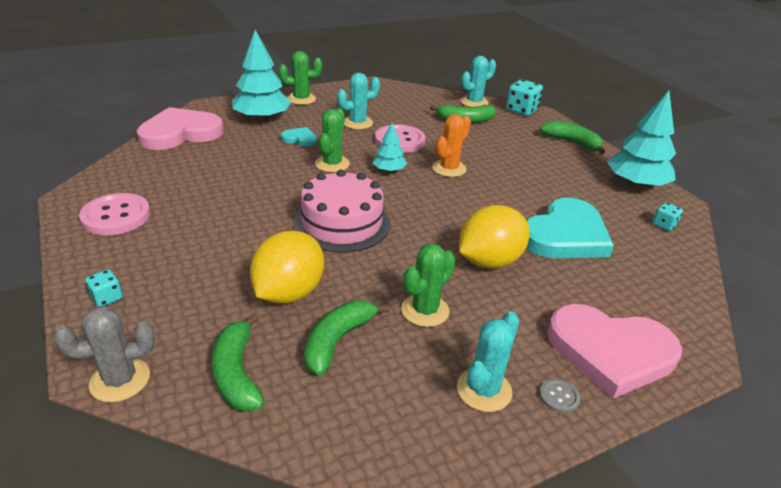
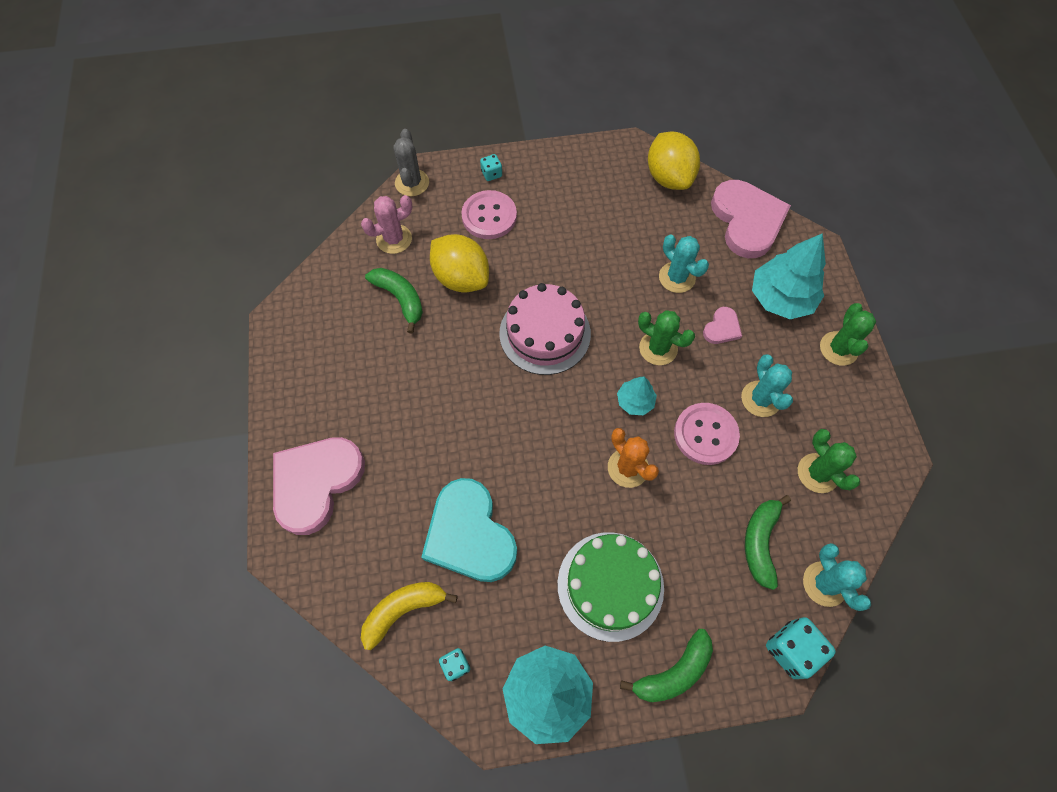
camera: 110 degrees right, 30 degrees up
pink button [79,193,150,235] -> pink button moved to [461,190,517,239]
green banana [212,313,265,412] -> pink cactus [361,195,412,254]
turquoise heart [281,127,317,147] -> pink heart [703,307,742,344]
green cactus [401,243,456,327] -> green cactus moved to [798,429,860,493]
turquoise cactus [457,311,519,412] -> turquoise cactus moved to [659,235,709,293]
yellow lemon [459,205,530,269] -> yellow lemon moved to [648,132,700,190]
grey button [539,379,580,413] -> none
none -> yellow banana [361,582,458,650]
none -> green cake [557,532,664,642]

